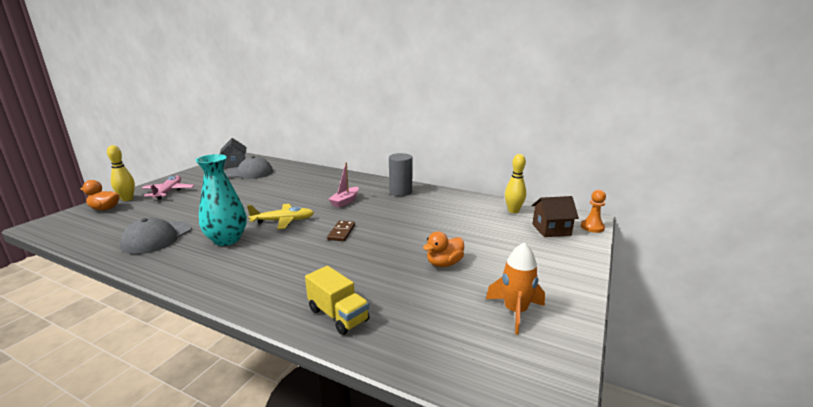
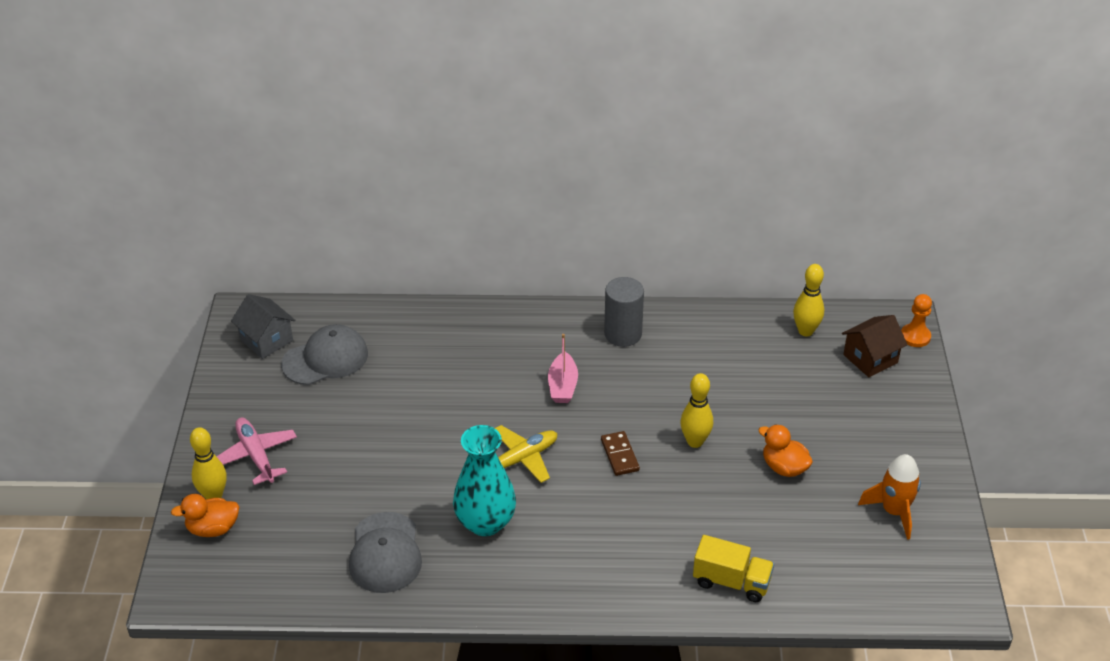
camera: 25 degrees left, 20 degrees up
orange duck [423,232,464,267] -> orange duck turned 105 degrees clockwise [758,424,813,477]
none -> yellow bowling pin [680,373,713,448]

